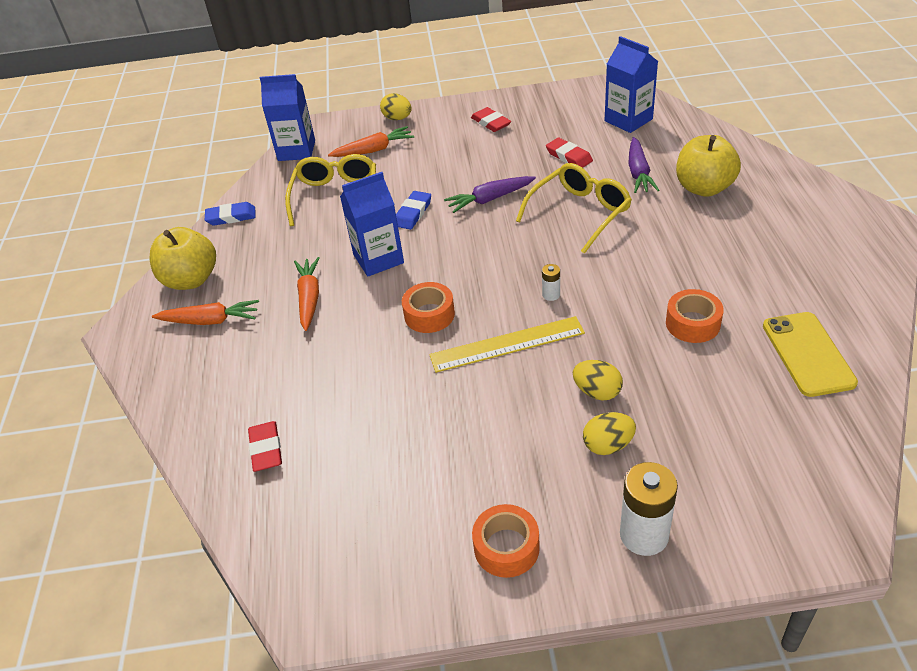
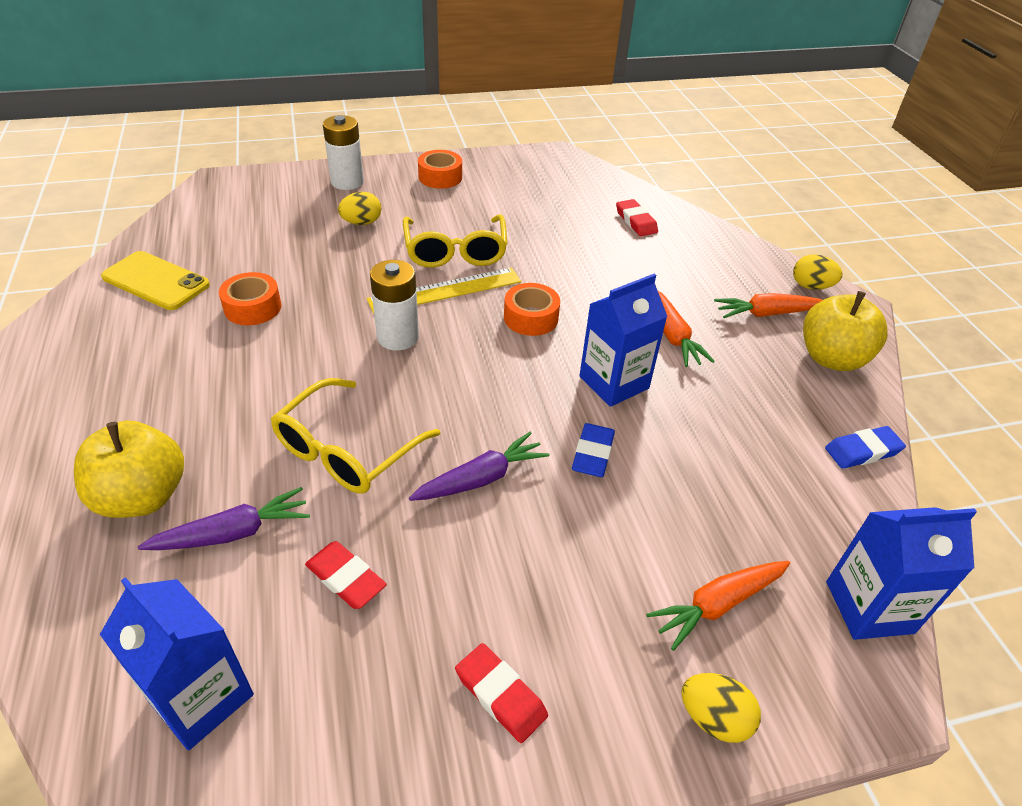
camera: 165 degrees right, 0 degrees up
yellow glasses [285,154,376,226] -> yellow glasses moved to [403,214,508,268]
white battery [542,264,560,301] -> white battery [370,260,419,350], size x2.08
yellow egg [573,360,623,401] -> yellow egg moved to [793,254,842,290]
purple carrot [628,137,659,193] -> purple carrot turned 75 degrees clockwise [138,487,310,550]
yellow phone [763,312,858,397] -> yellow phone turned 45 degrees counterclockwise [101,251,210,310]

